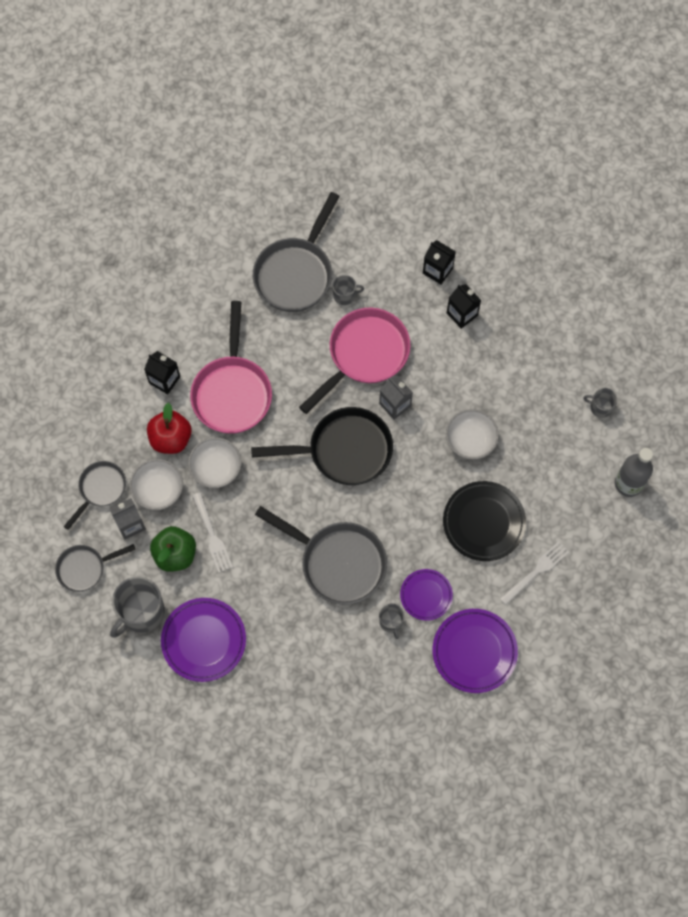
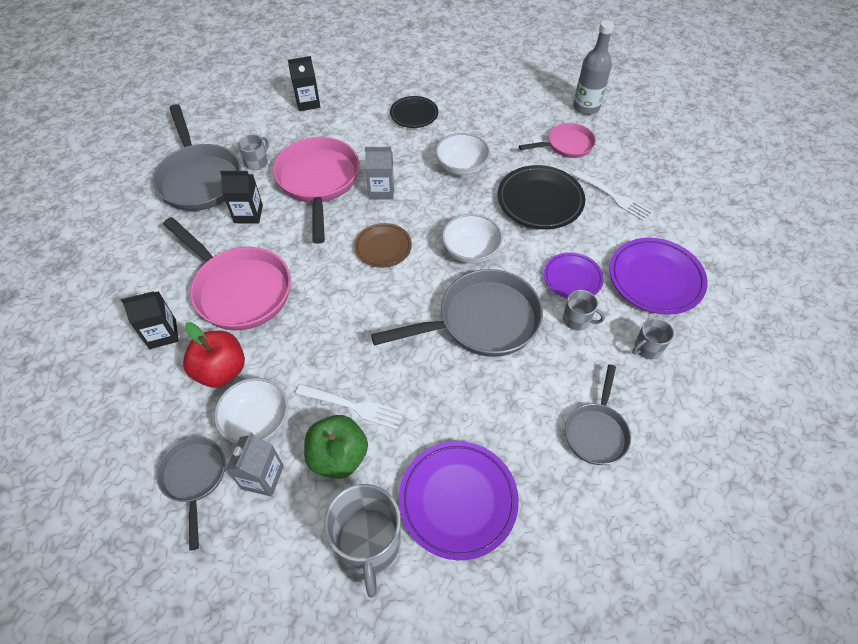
camera: 50 degrees left, 15 degrees down
grey pan [55,544,136,592] -> grey pan moved to [565,364,631,465]
white bowl [188,437,241,488] -> white bowl moved to [442,214,503,264]
black pan [251,407,393,485] -> brown plate [354,223,412,268]
black carton [447,284,481,329] -> black carton moved to [220,171,263,223]
white fork [499,541,569,605] -> white fork turned 135 degrees clockwise [572,170,652,221]
grey mug [583,388,618,418] -> grey mug moved to [632,318,674,359]
none -> black plate [390,96,438,128]
none -> pink pan [519,123,596,158]

